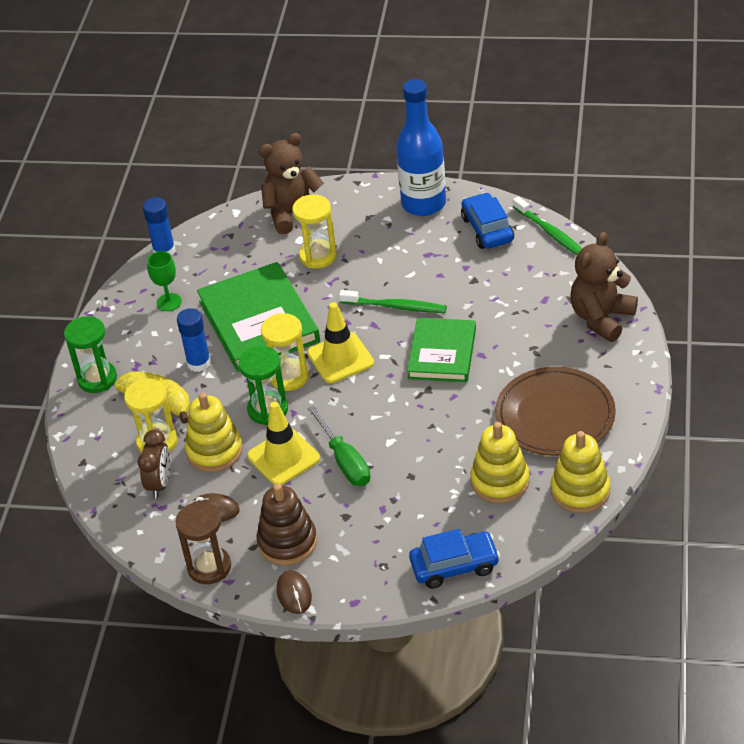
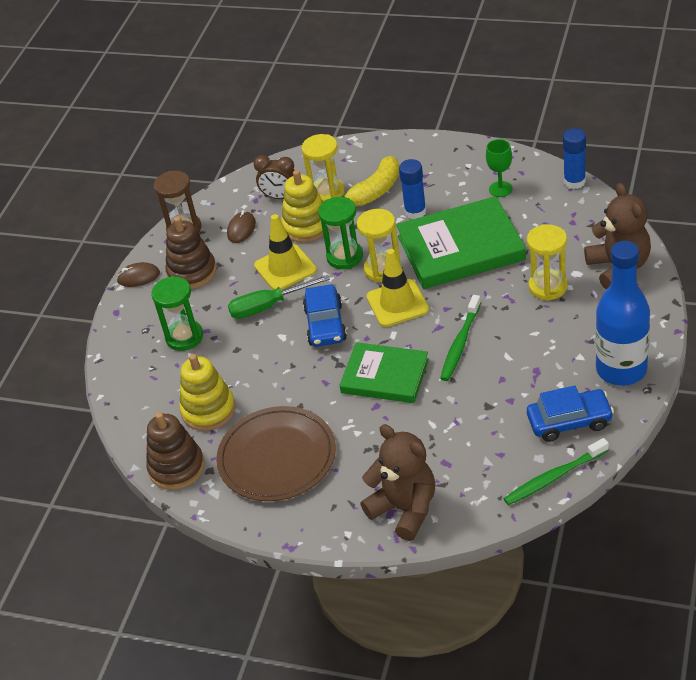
camera: 100 degrees right, 0 degrees up
green hourglass [64,316,117,393] -> green hourglass moved to [151,276,203,351]
blue car [409,529,500,589] -> blue car moved to [303,284,347,347]
yellow stacking toy [551,431,610,513] -> brown stacking toy [146,412,205,490]

